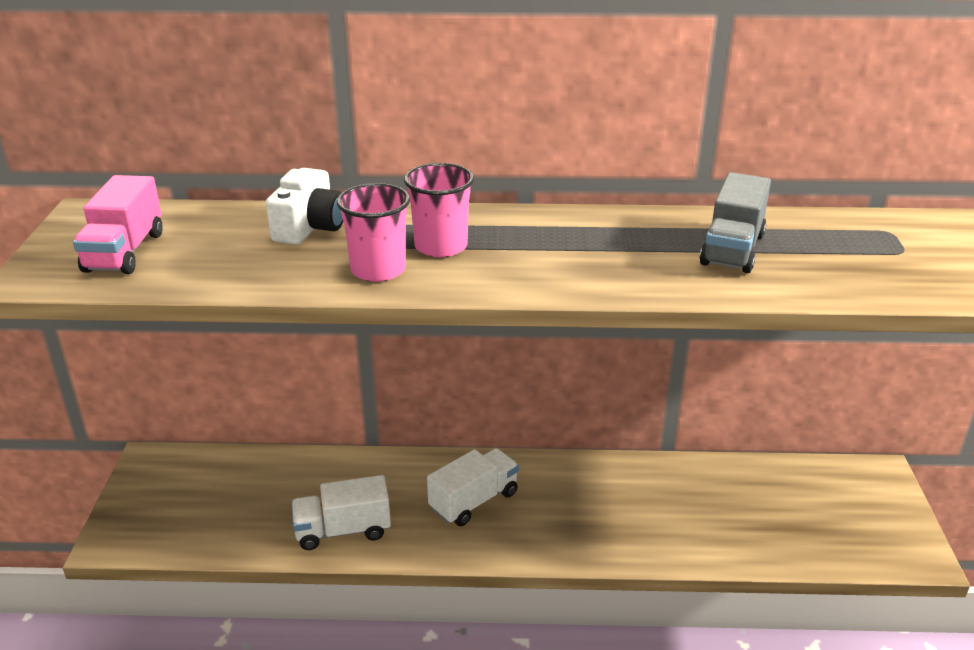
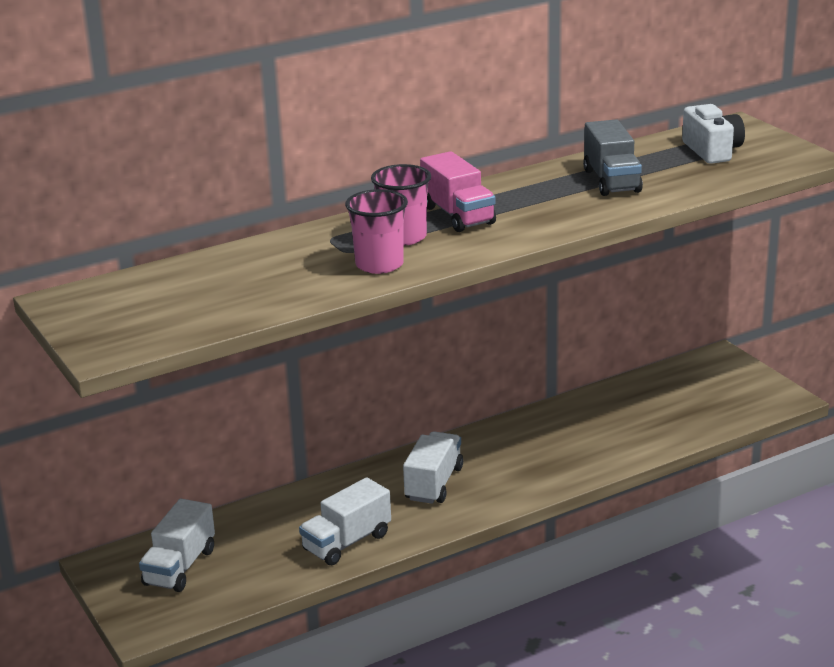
camera: 30 degrees left, 5 degrees down
pink truck [73,175,163,274] -> pink truck moved to [420,151,496,232]
white camera [266,168,343,245] -> white camera moved to [682,104,745,164]
none -> white truck [139,499,215,592]

